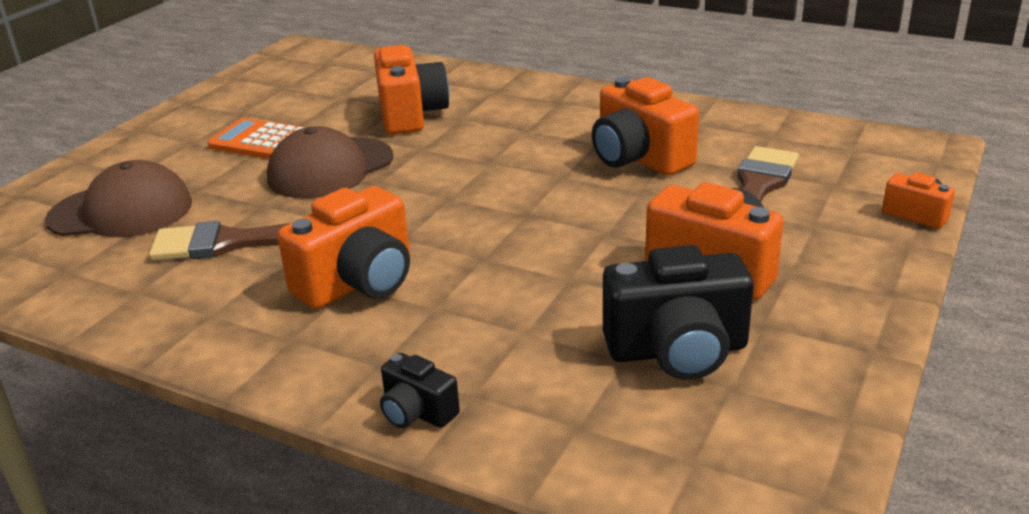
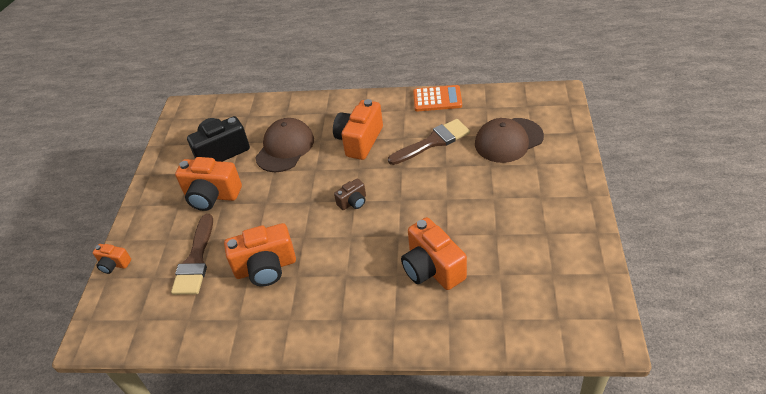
camera: 160 degrees right, 15 degrees up
orange calculator [208,118,306,159] -> orange calculator moved to [413,85,462,111]
brown cap [267,126,393,199] -> brown cap moved to [255,118,314,172]
black camera [380,353,460,428] -> none
orange camera [592,77,699,175] -> orange camera turned 135 degrees clockwise [224,223,296,286]
none -> brown camera [334,178,366,210]

